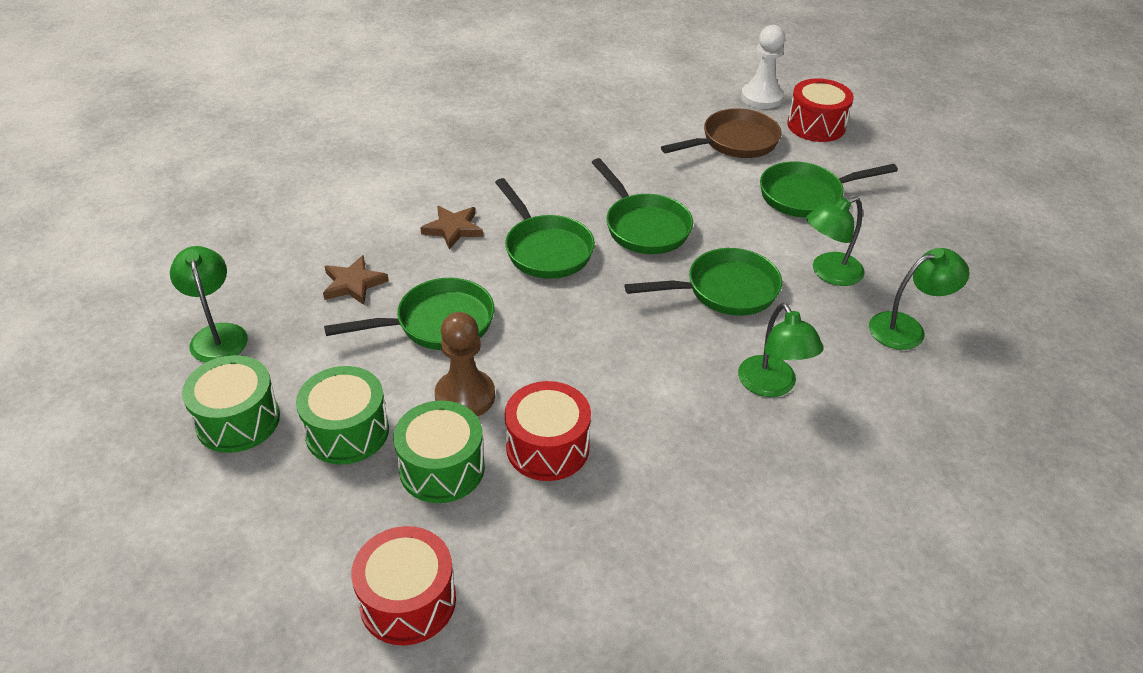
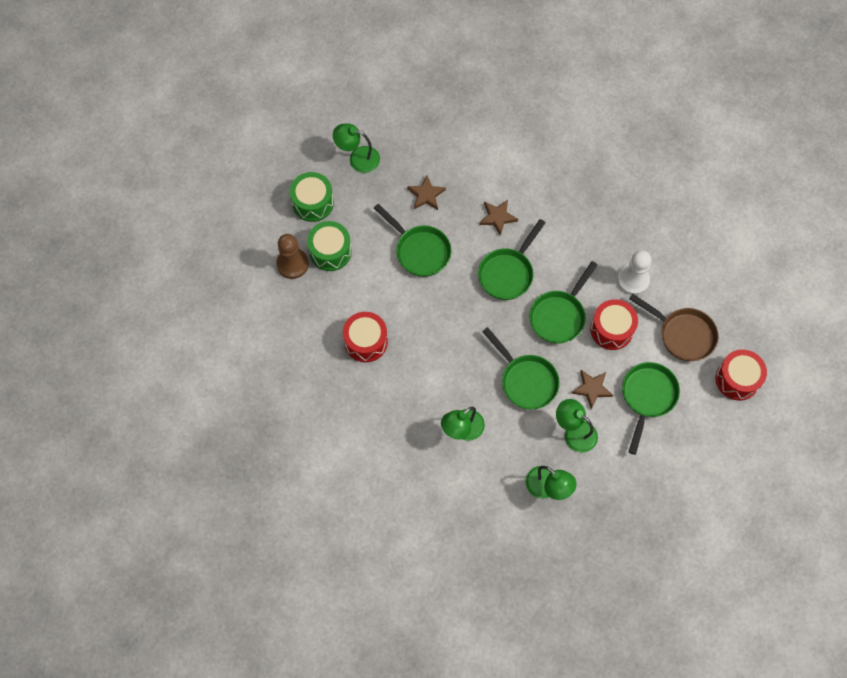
camera: 65 degrees right, 25 degrees up
green lamp [170,246,248,362] -> green lamp turned 120 degrees counterclockwise [333,123,380,173]
red drum [351,526,456,645] -> red drum moved to [590,299,638,350]
green drum [393,401,485,503] -> none
brown pawn [435,312,495,417] -> brown pawn moved to [276,234,309,279]
white pawn [741,25,785,109] -> white pawn moved to [617,250,652,295]
green pan [760,161,898,218] -> green pan turned 60 degrees clockwise [622,362,680,455]
none -> brown star [571,370,613,409]

